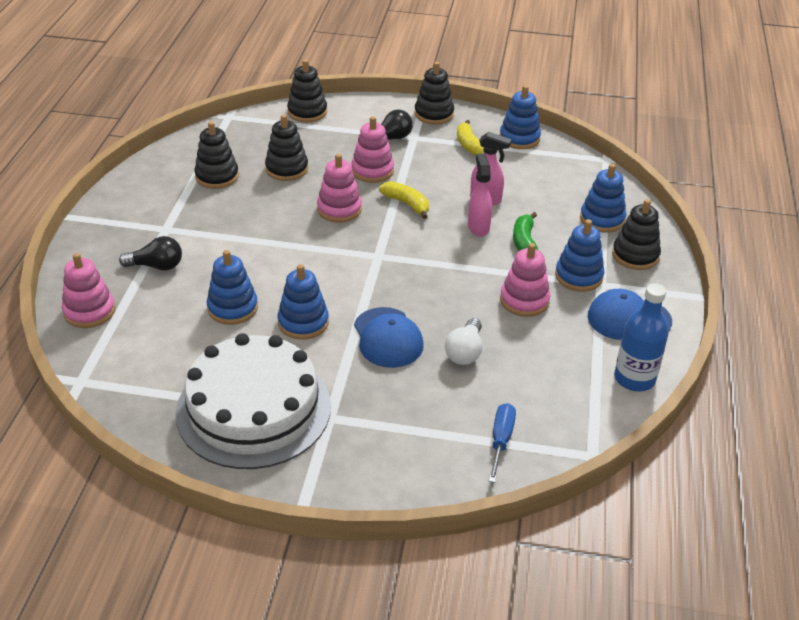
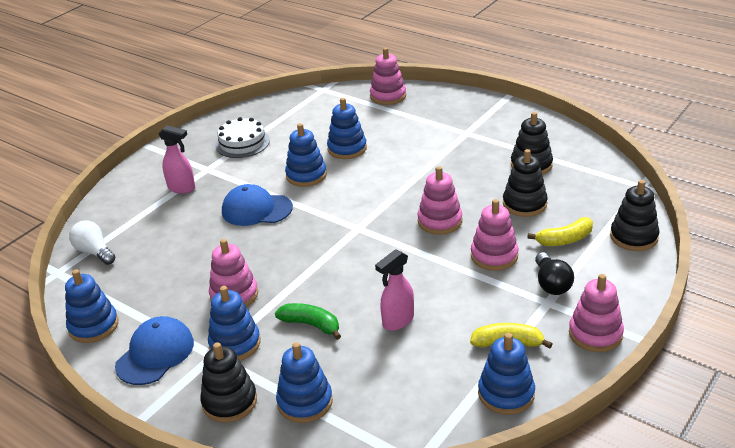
camera: 120 degrees right, 5 degrees down
black light bulb [119,236,182,271] -> none
white cake [176,333,331,469] -> white cake [215,117,270,158], size x0.51
yellow banana [379,181,429,219] -> yellow banana moved to [527,217,593,246]
black stacking toy [415,62,454,125] -> pink stacking toy [569,274,624,352]
white light bulb [445,318,482,365] -> white light bulb moved to [69,221,115,265]
pink spray bottle [468,154,492,237] -> pink spray bottle moved to [158,125,195,194]
blue screwdriver [489,403,516,483] -> none
blue bottle [614,283,669,392] -> blue stacking toy [65,269,118,343]

